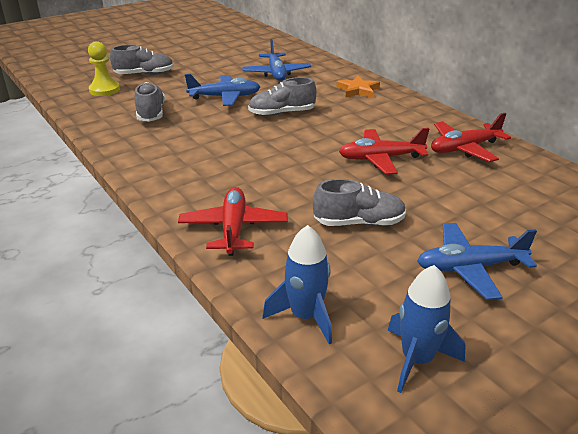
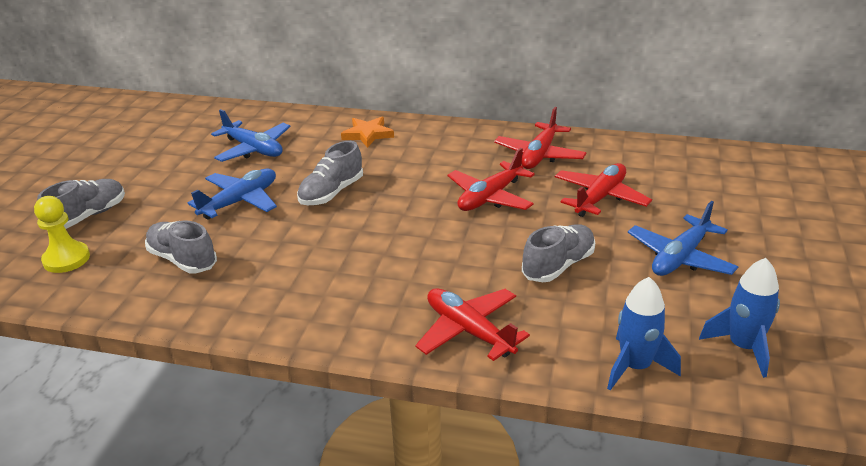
camera: 40 degrees left, 0 degrees up
none -> red plane [555,163,652,217]

